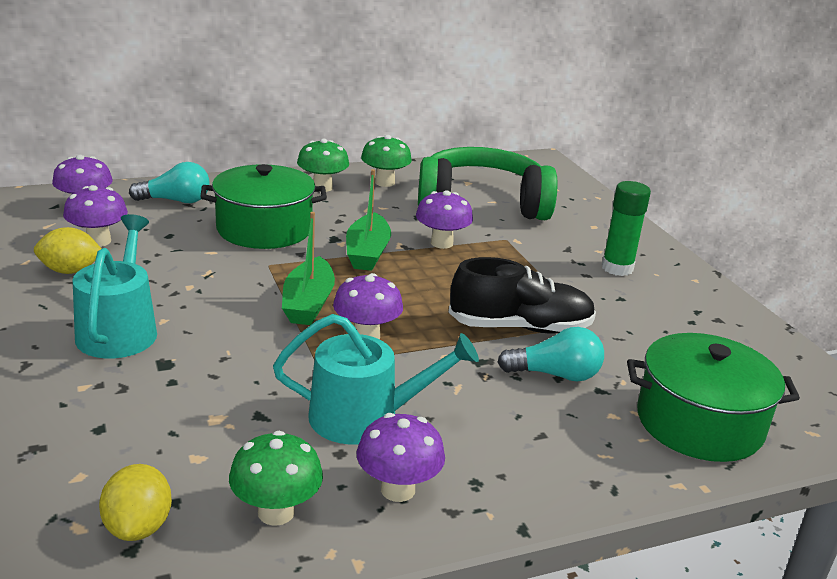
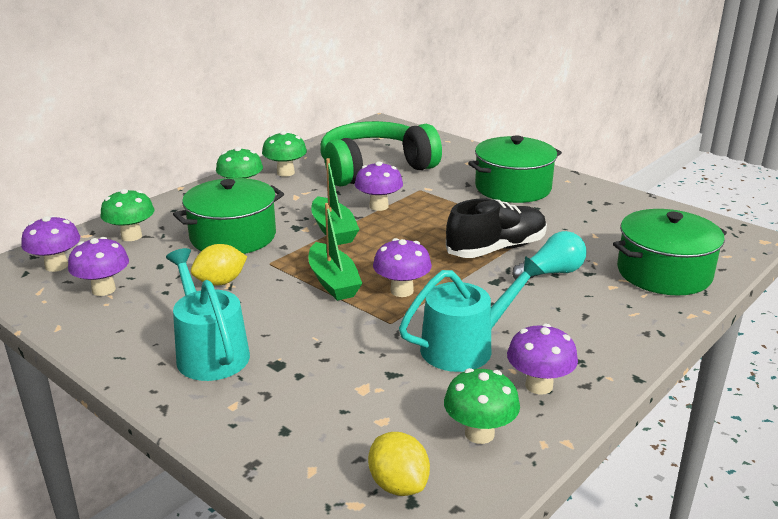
camera: 25 degrees left, 0 degrees up
yellow lemon [34,227,102,274] -> yellow lemon moved to [191,244,247,286]
turquoise light bulb [129,162,210,203] -> green mushroom [100,189,154,241]
green glue stick [601,181,651,276] -> green pot [468,135,562,203]

